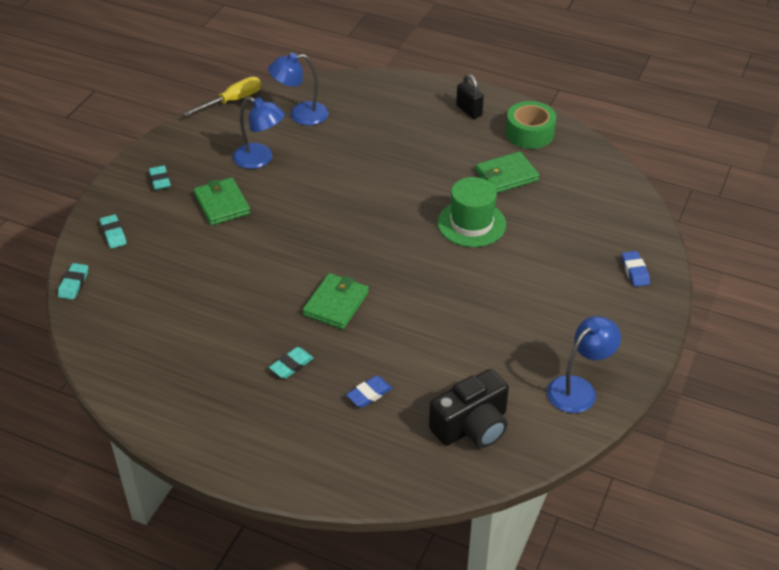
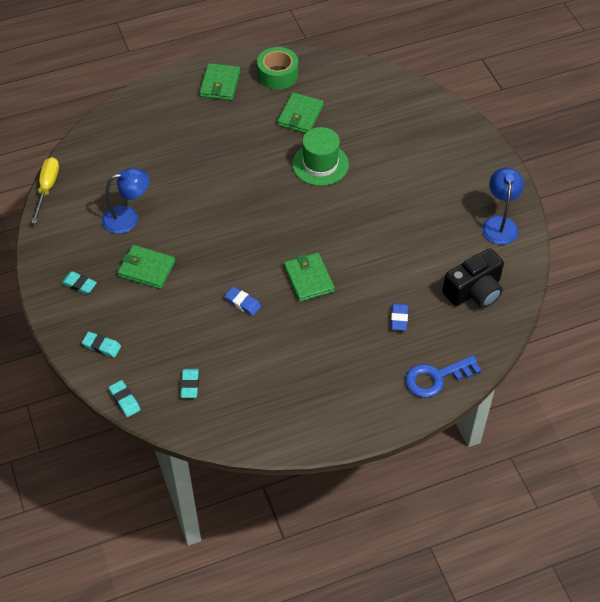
camera: 45 degrees left, 10 degrees up
blue lamp [268,53,328,125] -> none
turquoise eraser [269,347,314,379] -> turquoise eraser moved to [181,369,199,398]
black camera [429,369,509,448] -> black camera turned 45 degrees clockwise [442,248,504,308]
black padlock [456,74,484,119] -> green wallet [199,63,240,100]
blue eraser [621,251,650,287] -> blue eraser moved to [225,287,261,316]
none -> blue key [405,355,481,398]

